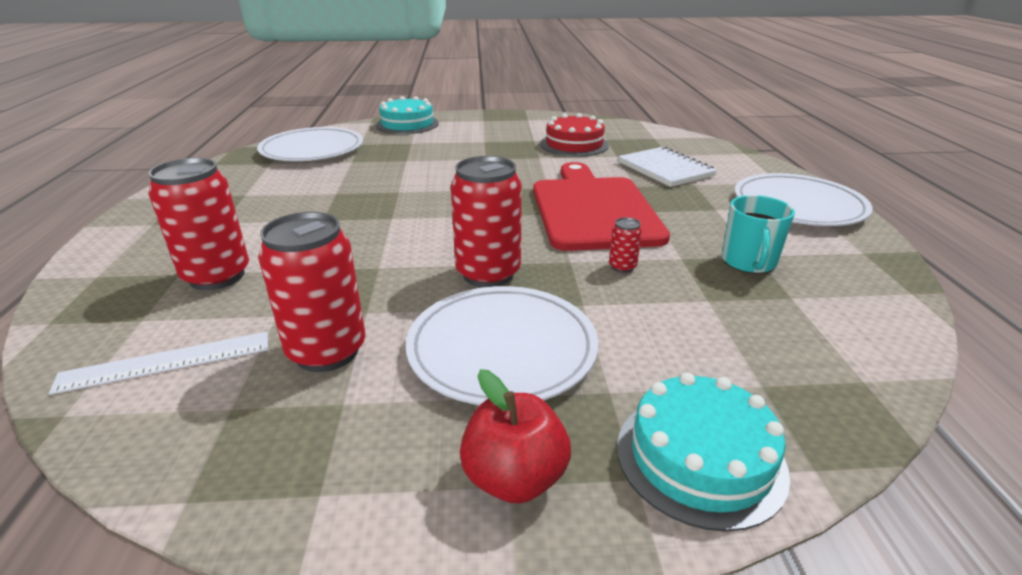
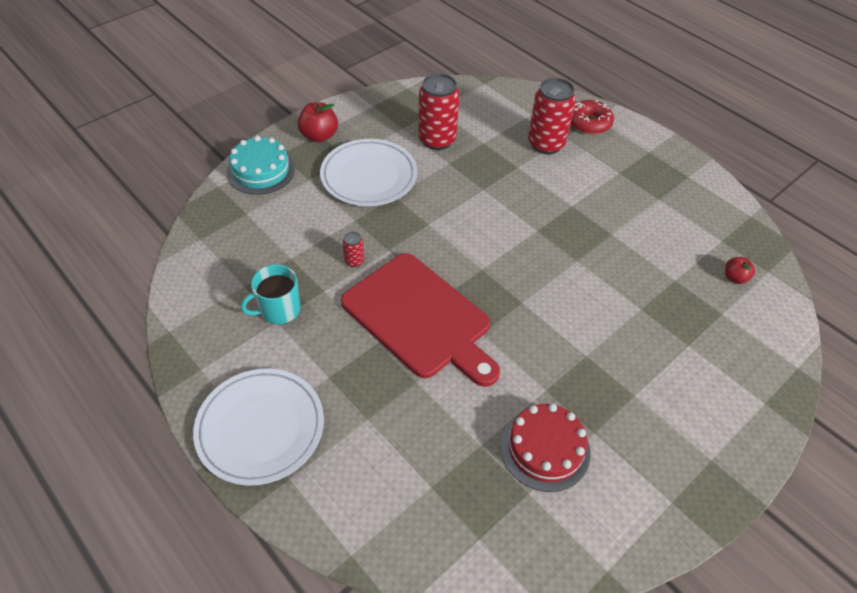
camera: 140 degrees right, 20 degrees up
white ruler [49,332,268,395] -> none
white plate [257,127,363,161] -> red apple [725,257,755,284]
turquoise cake [376,96,439,134] -> none
red can [451,156,522,287] -> none
white notebook [618,147,717,187] -> none
turquoise mug [722,195,795,274] -> turquoise mug turned 90 degrees counterclockwise [241,264,300,325]
none -> red donut [571,100,614,134]

